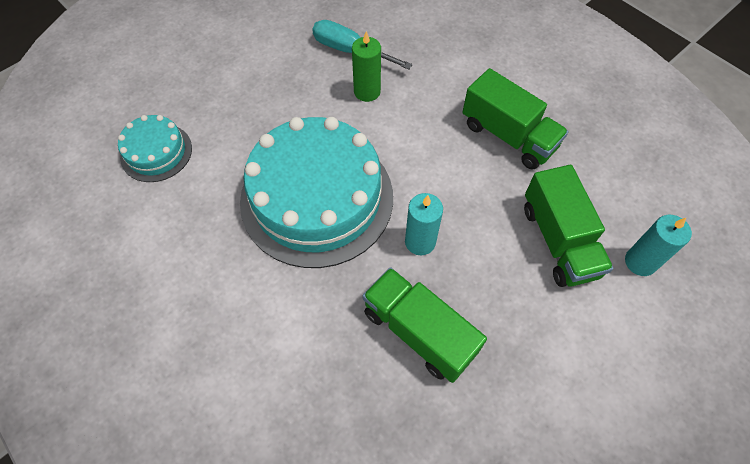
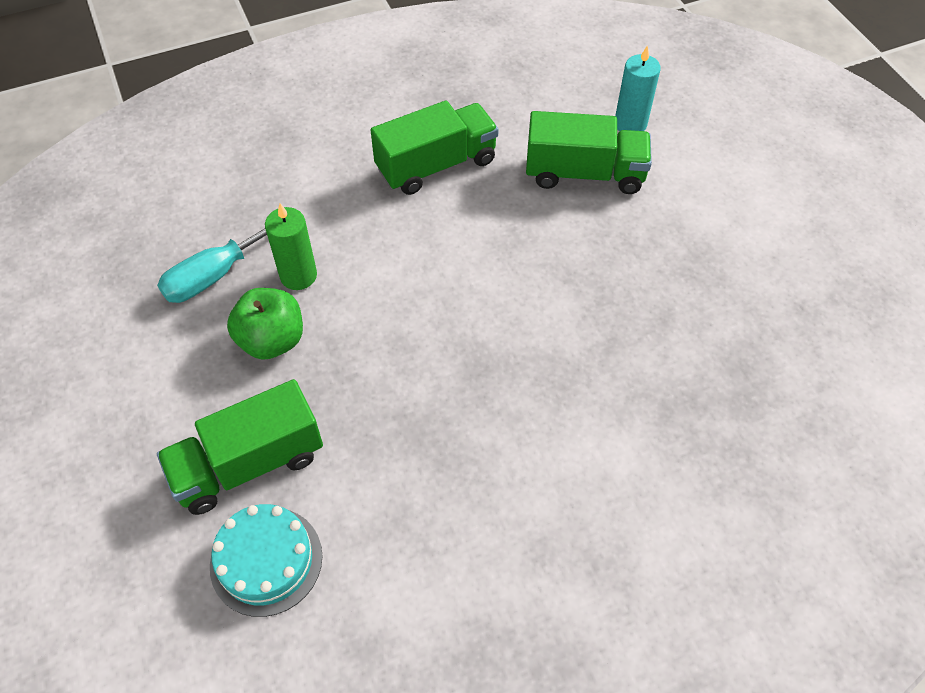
camera: 70 degrees left, 5 degrees down
turquoise cake [240,117,393,268] -> none
green truck [363,267,487,383] -> green truck moved to [157,379,323,515]
turquoise candle [405,193,443,255] -> none
none -> green apple [227,288,303,360]

